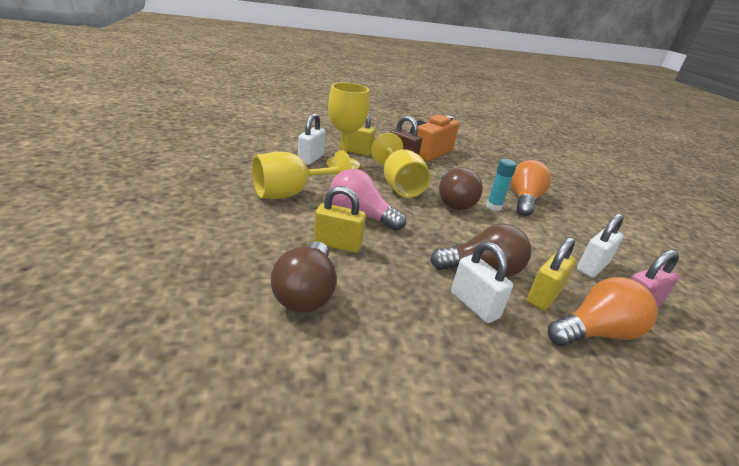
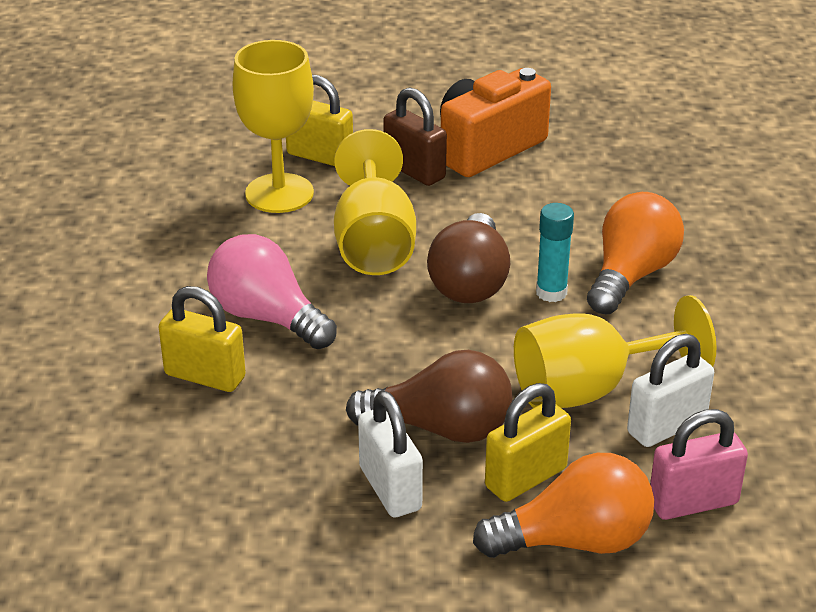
camera: 15 degrees right, 5 degrees up
yellow goblet [252,150,352,199] -> yellow goblet moved to [514,295,716,408]
brown light bulb [271,242,337,313] -> none
white padlock [298,113,326,165] -> none

